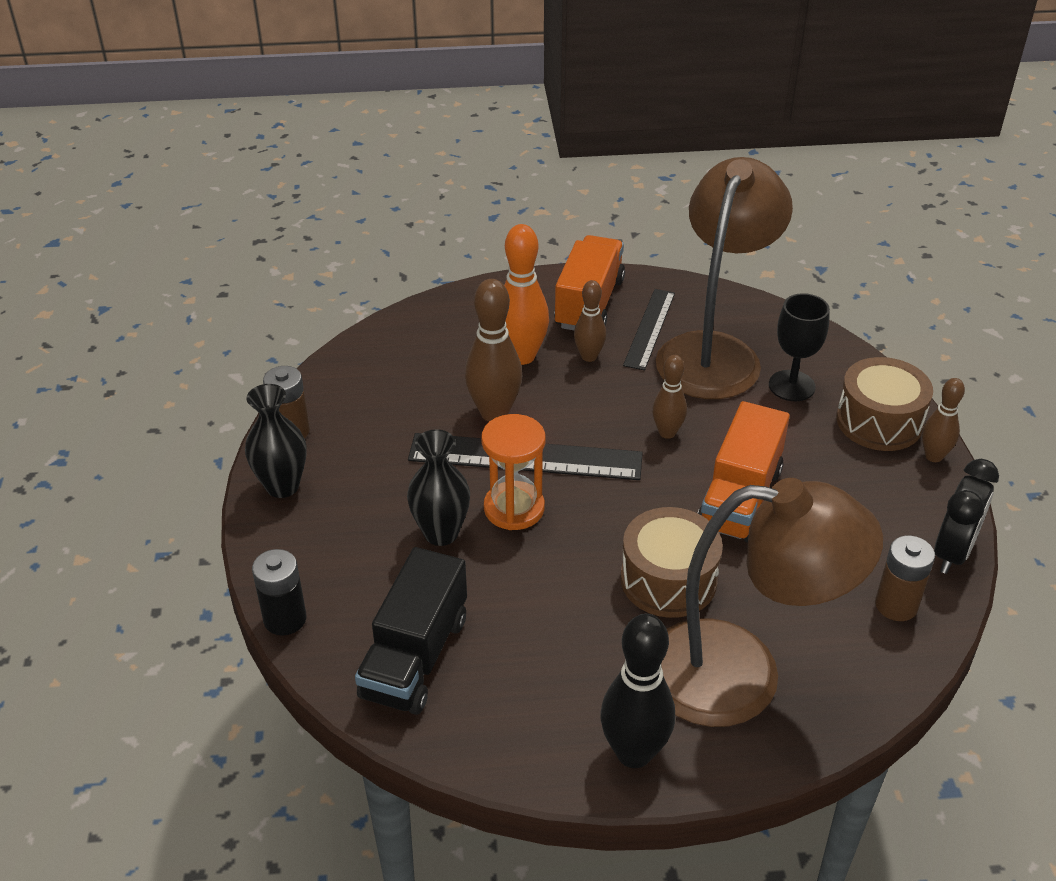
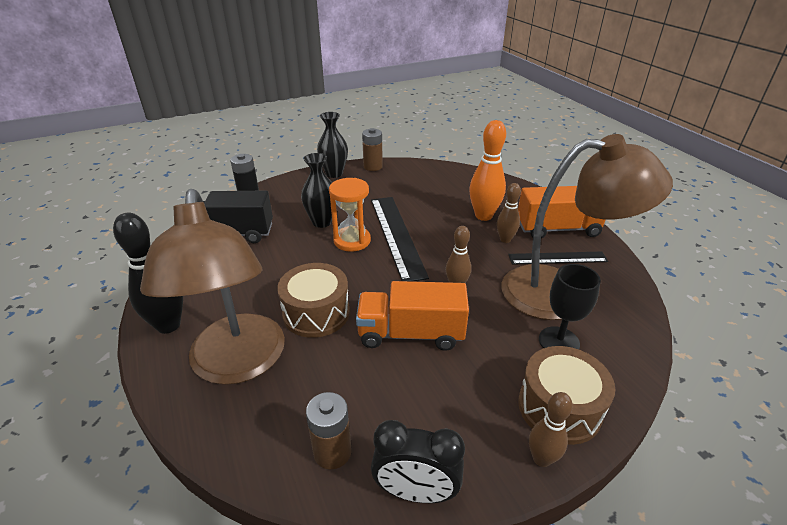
camera: 70 degrees right, 5 degrees down
brown bowling pin [465,279,522,422] -> none

